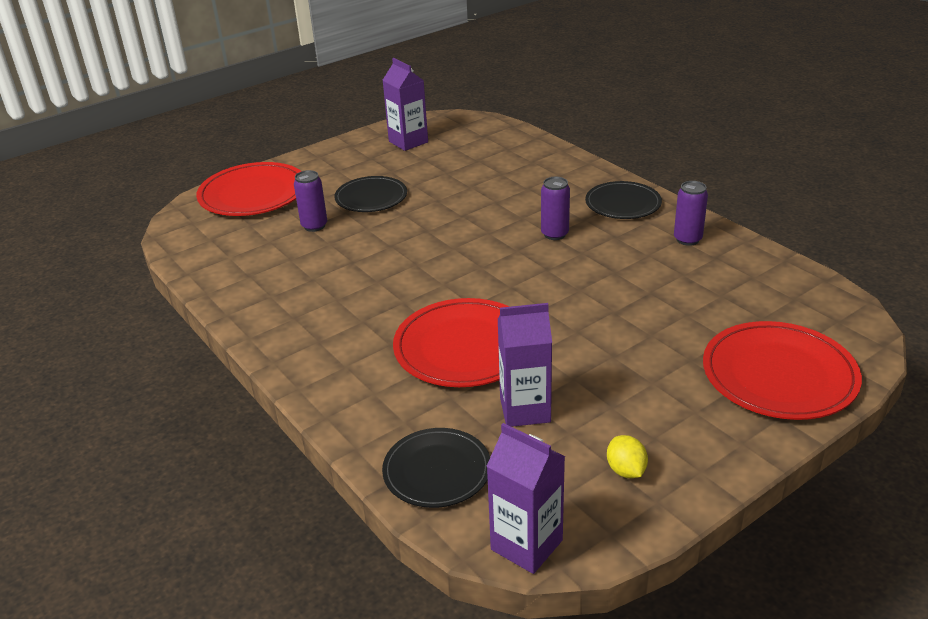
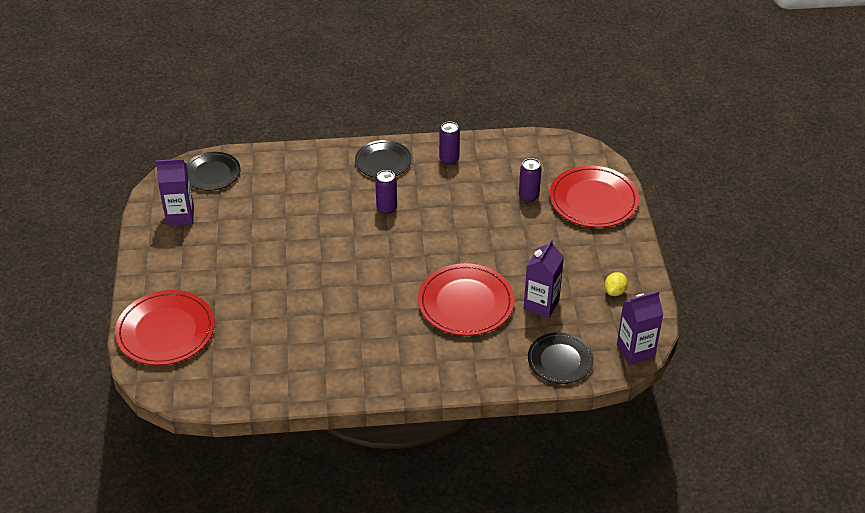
camera: 60 degrees left, 10 degrees up
purple can [294,170,327,232] -> purple can moved to [519,158,542,202]
black plate [334,176,407,212] -> black plate moved to [186,152,241,191]
yellow lemon [607,435,648,478] -> yellow lemon turned 75 degrees counterclockwise [605,272,628,296]

